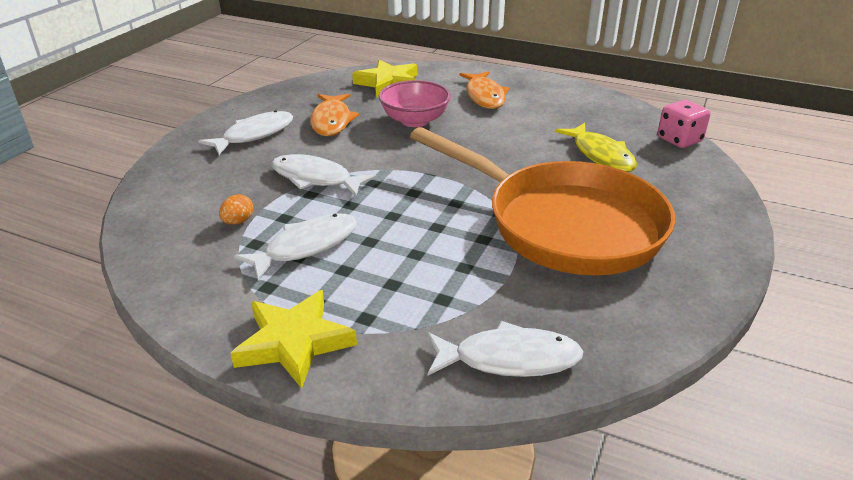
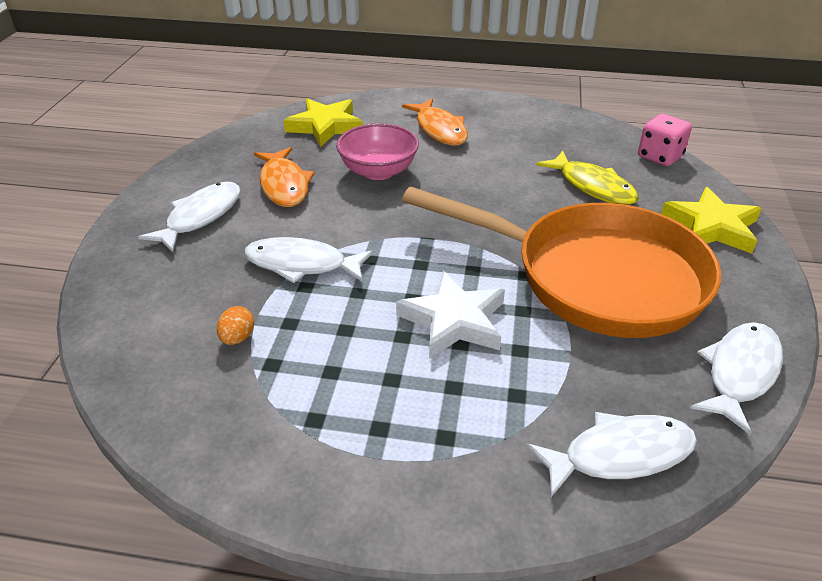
camera: 15 degrees left, 5 degrees up
yellow star [231,290,357,389] -> yellow star moved to [661,187,762,254]
white fish [234,213,357,281] -> white fish moved to [690,322,783,435]
none -> white star [396,271,505,359]

